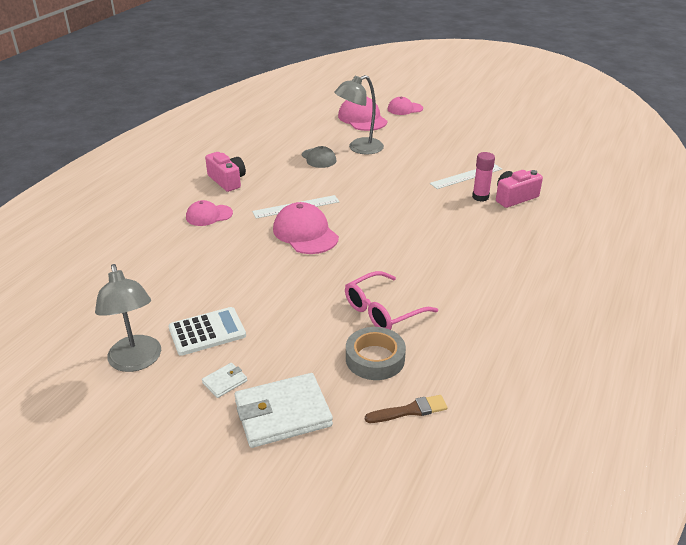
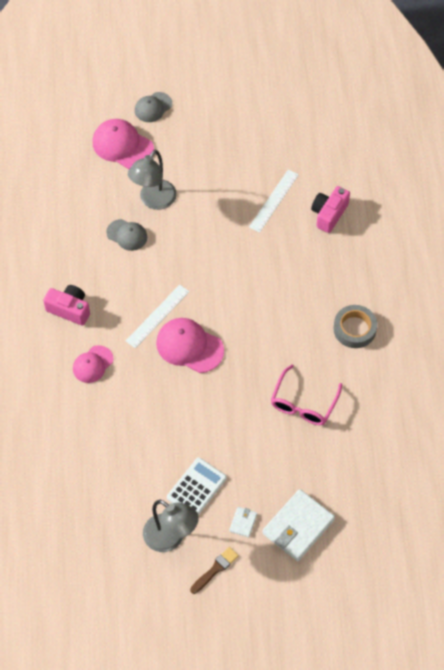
camera: 30 degrees left, 25 degrees up
grey tape [346,327,406,380] -> grey tape moved to [333,305,377,348]
brown brush [365,395,448,423] -> brown brush moved to [190,547,239,594]
pink cap [388,97,423,115] -> grey cap [135,92,172,122]
pink glue stick [472,152,495,202] -> none

